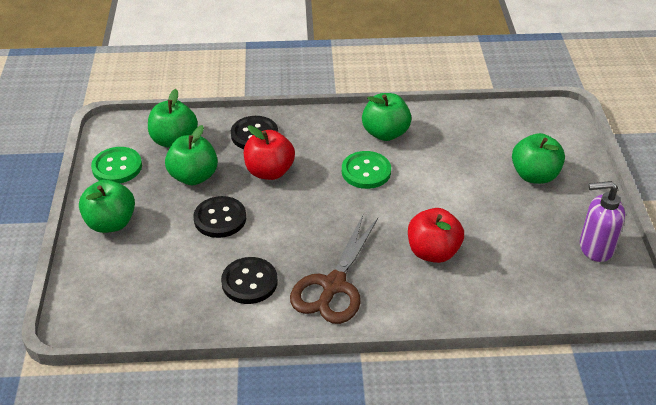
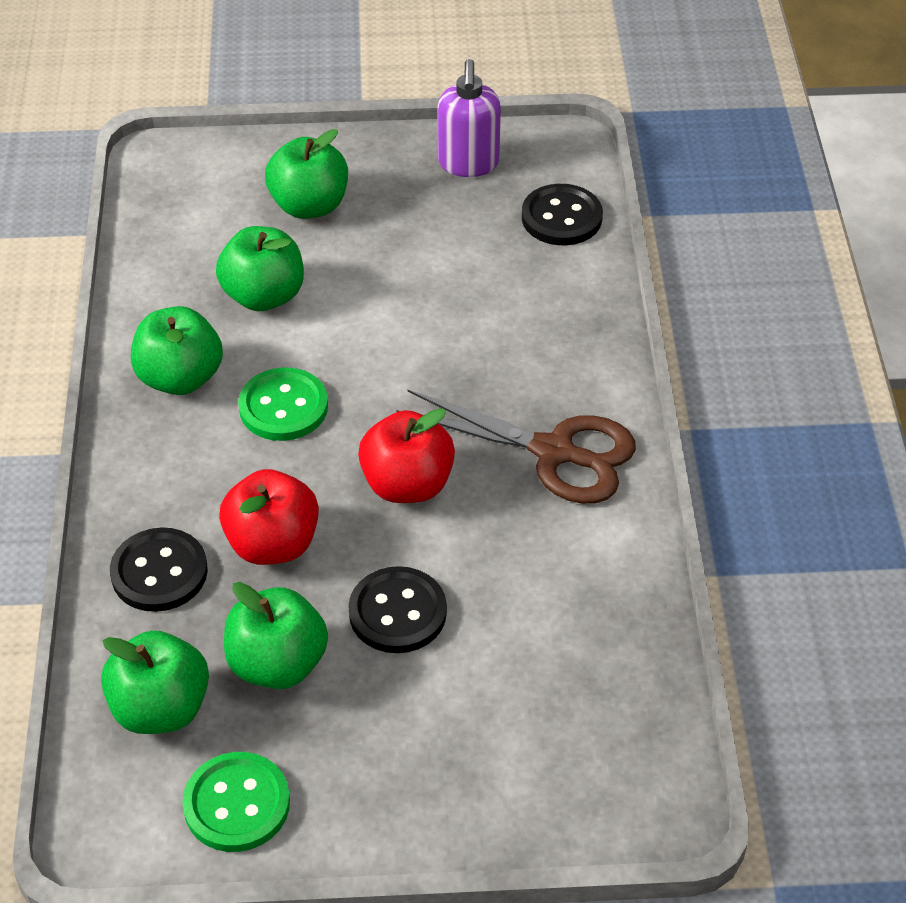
camera: 90 degrees left, 5 degrees up
green apple [79,180,135,233] -> green apple moved to [216,226,304,311]
black button [221,257,278,304] -> black button moved to [522,184,603,245]
red apple [408,208,464,263] -> red apple moved to [358,408,455,503]

